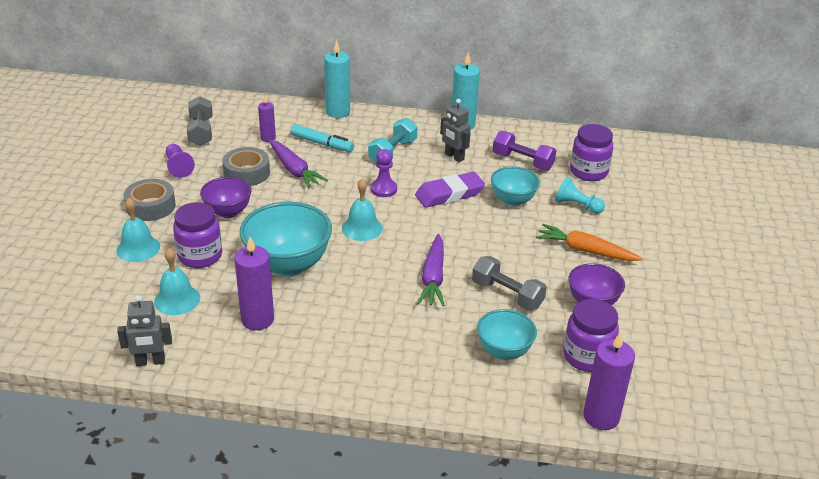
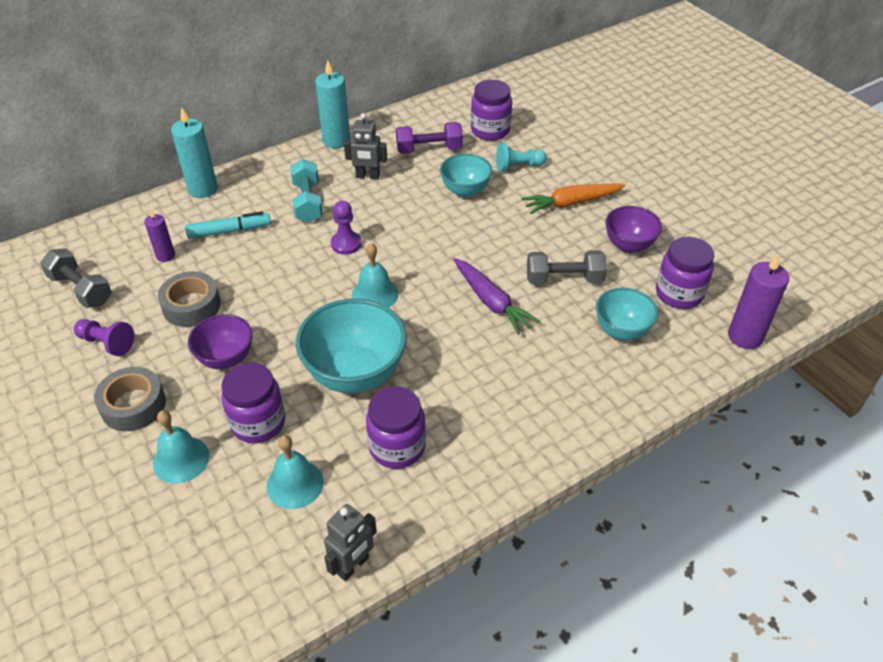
camera: 40 degrees left, 10 degrees up
purple candle [234,236,274,330] -> purple jar [366,386,426,469]
purple carrot [269,139,328,188] -> none
purple eraser [415,172,485,208] -> none

